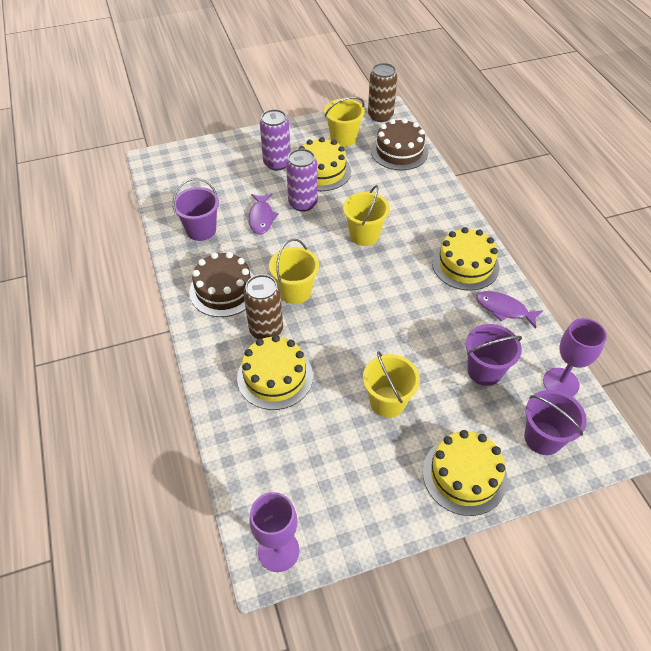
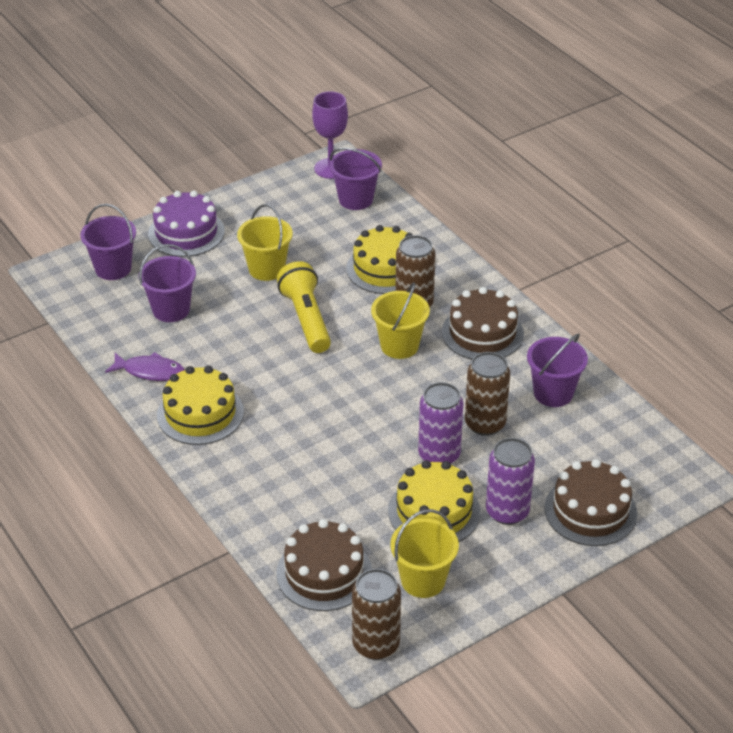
camera: 165 degrees right, 10 degrees down
purple fish [248,193,279,234] -> brown can [465,352,510,436]
yellow bucket [343,185,390,246] -> none
yellow cake [423,430,507,516] -> purple cake [148,191,225,257]
purple goblet [543,318,607,397] -> none
none -> yellow flashlight [277,261,331,353]
none -> purple bucket [329,148,382,210]
none -> brown cake [545,459,637,546]

